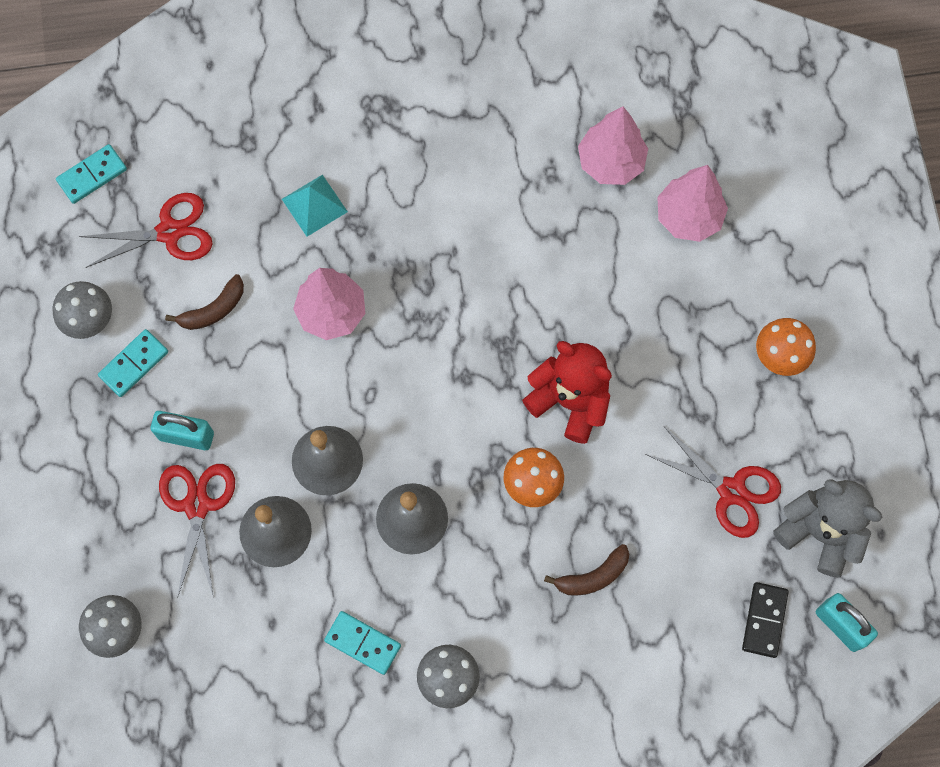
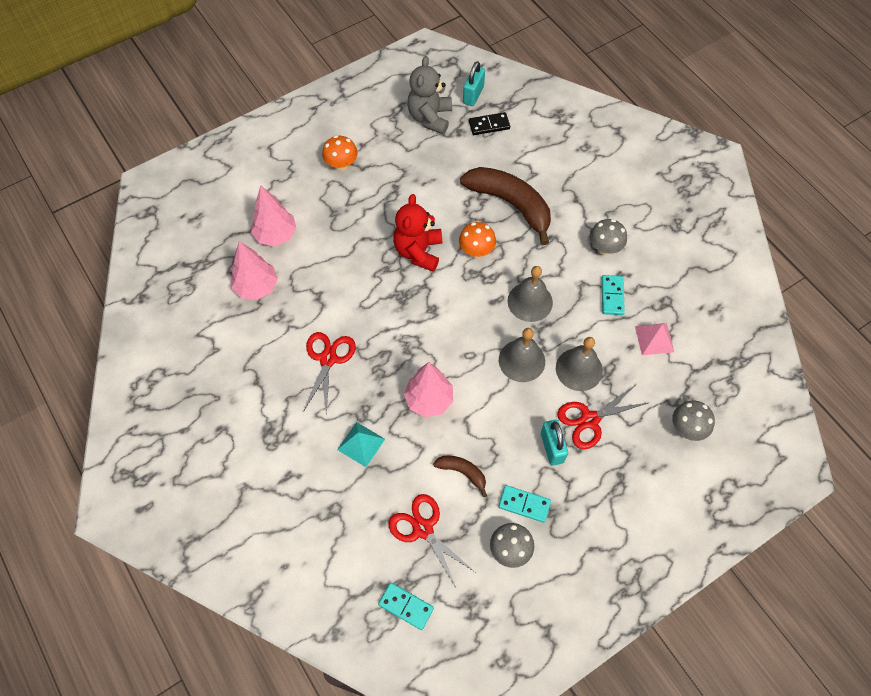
camera: 115 degrees left, 10 degrees down
brown banana [544,544,629,596] -> brown banana [460,167,551,245], size x2.14
red scissors [645,426,781,538] -> red scissors moved to [303,332,356,413]
none -> pink pyramid [635,323,674,355]

